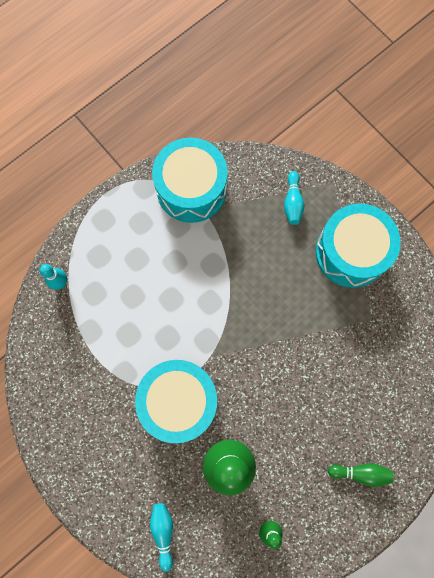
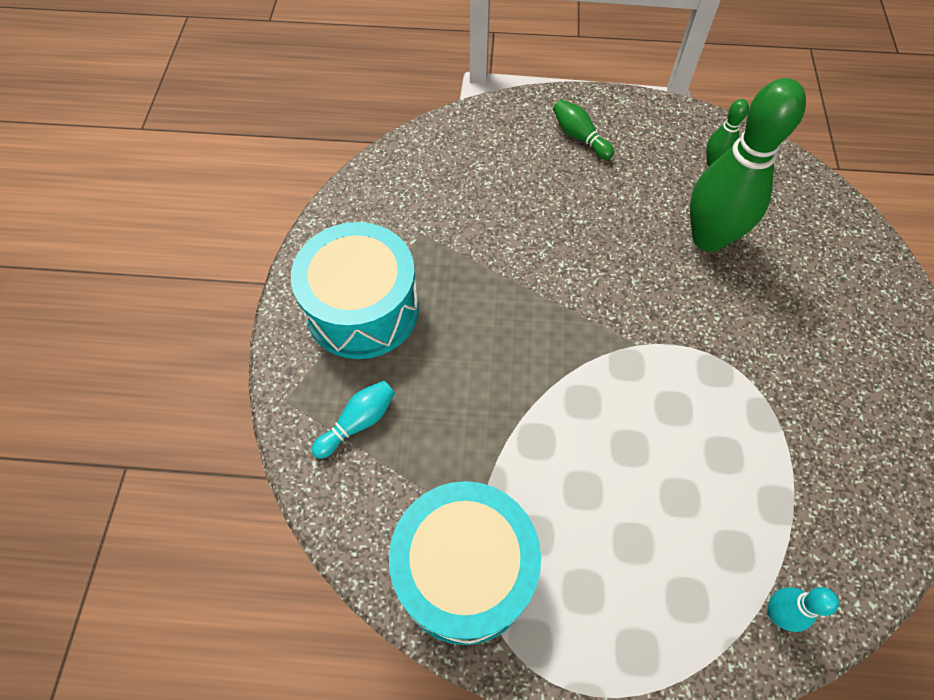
camera: 135 degrees left, 15 degrees down
turquoise drum [135,360,217,443] -> none
turquoise bowling pin [150,503,173,572] -> none

